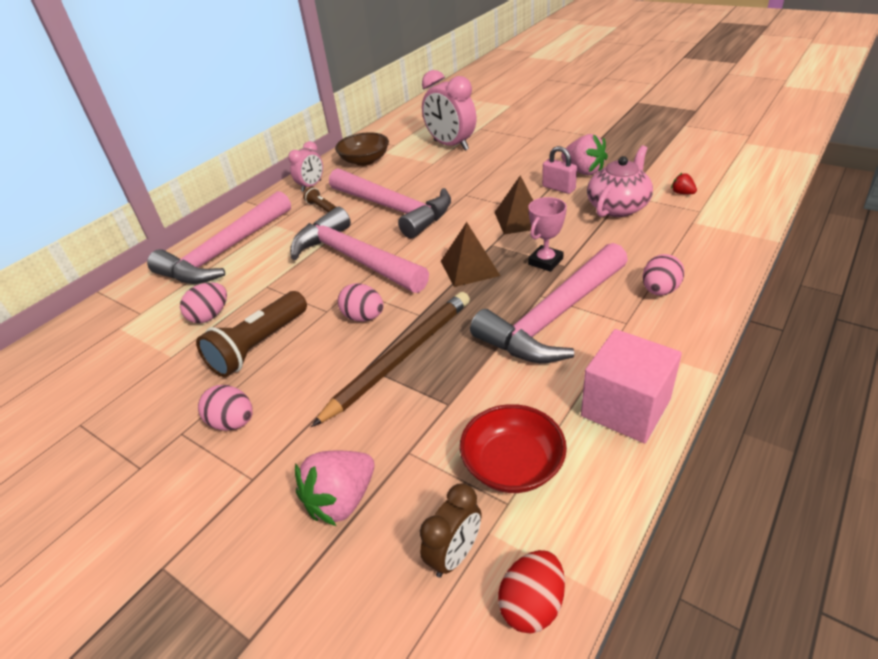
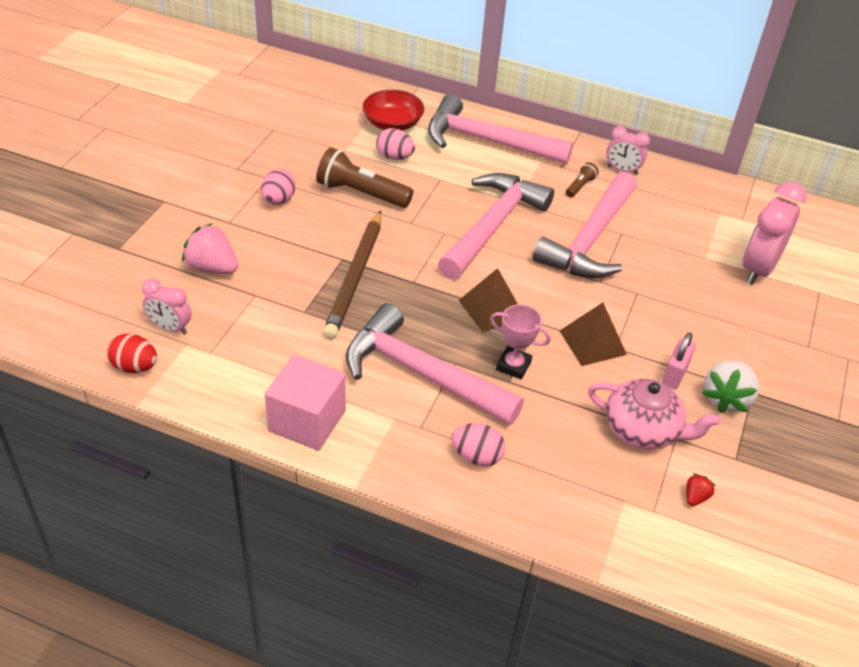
camera: 70 degrees right, 5 degrees up
brown pencil [311,292,470,427] -> brown pencil turned 75 degrees clockwise [323,211,382,339]
brown bowl [335,132,389,166] -> none
pink egg [338,283,384,321] -> none
brown clock [420,483,481,578] -> pink clock [142,279,192,334]
red bowl [460,404,567,493] -> red bowl moved to [363,90,424,131]
pink strawberry [561,134,608,175] -> white strawberry [702,361,759,413]

